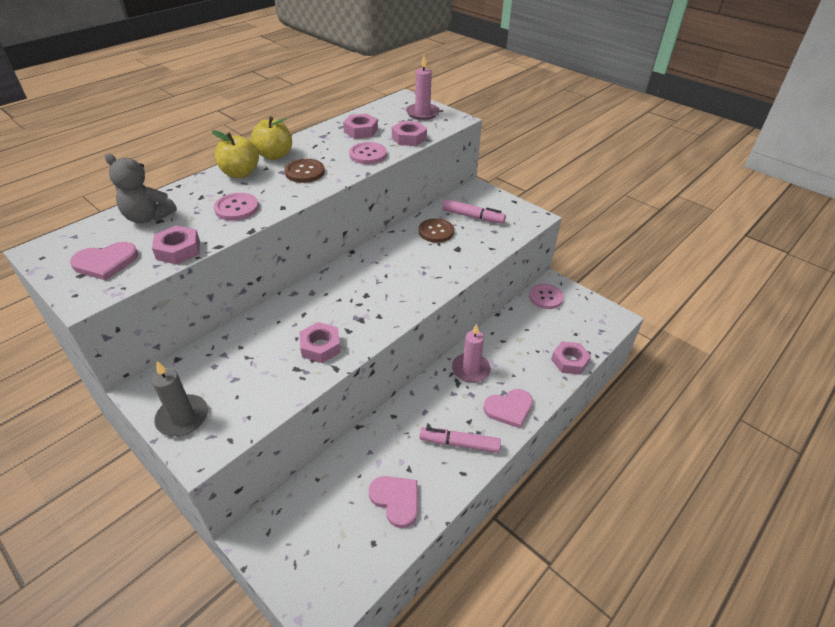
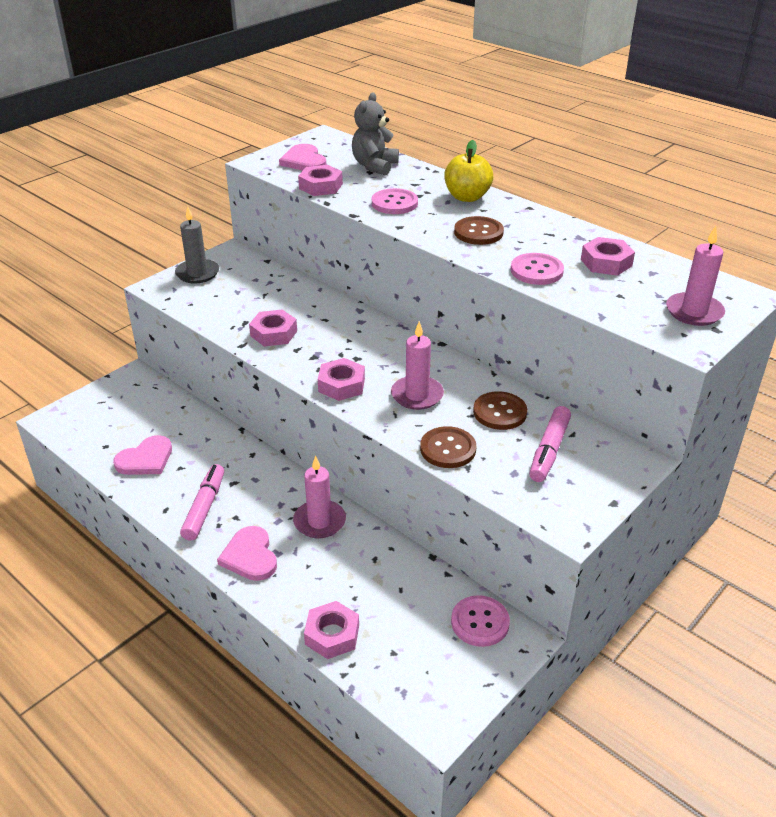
camera: 90 degrees right, 5 degrees down
yellow apple [251,116,292,160] -> none
pink nut [392,121,427,146] -> pink nut moved to [318,358,365,401]
none -> pink candle [391,321,444,410]
none -> brown button [420,426,476,468]

